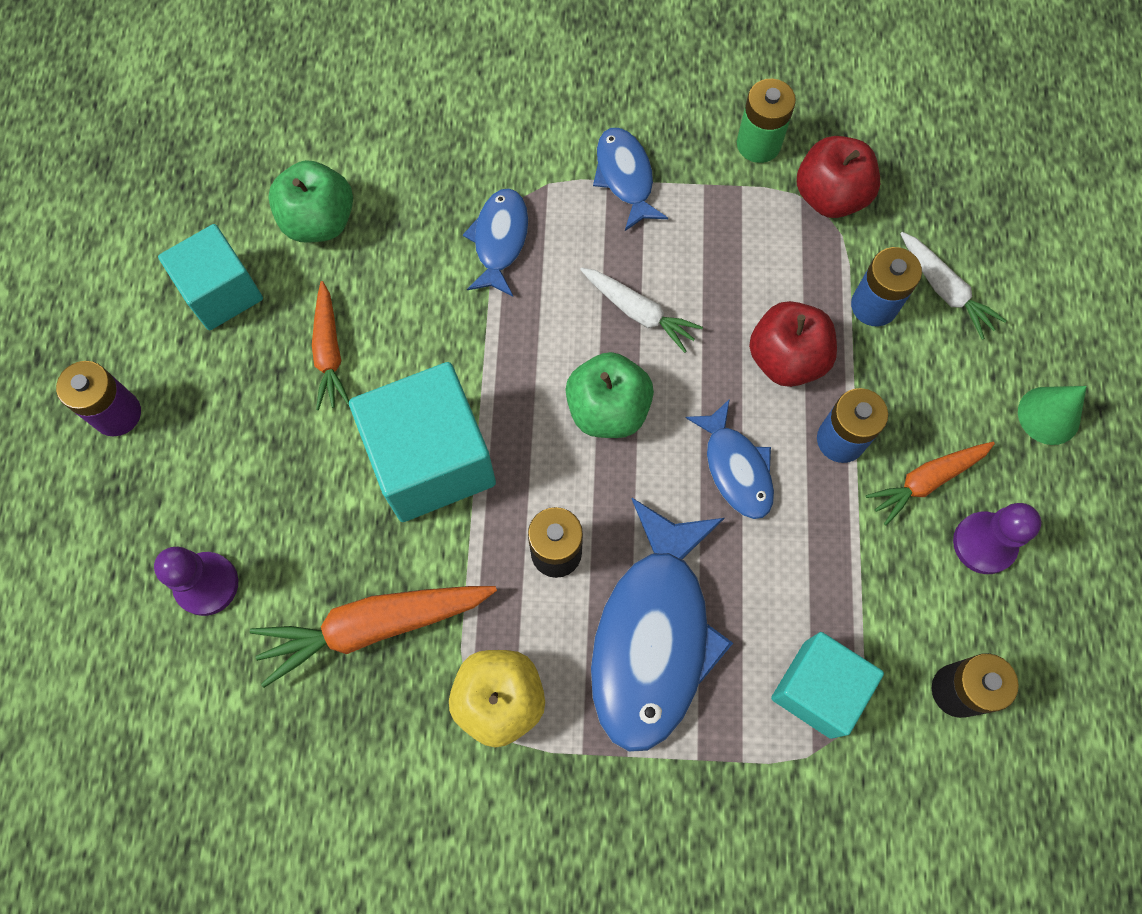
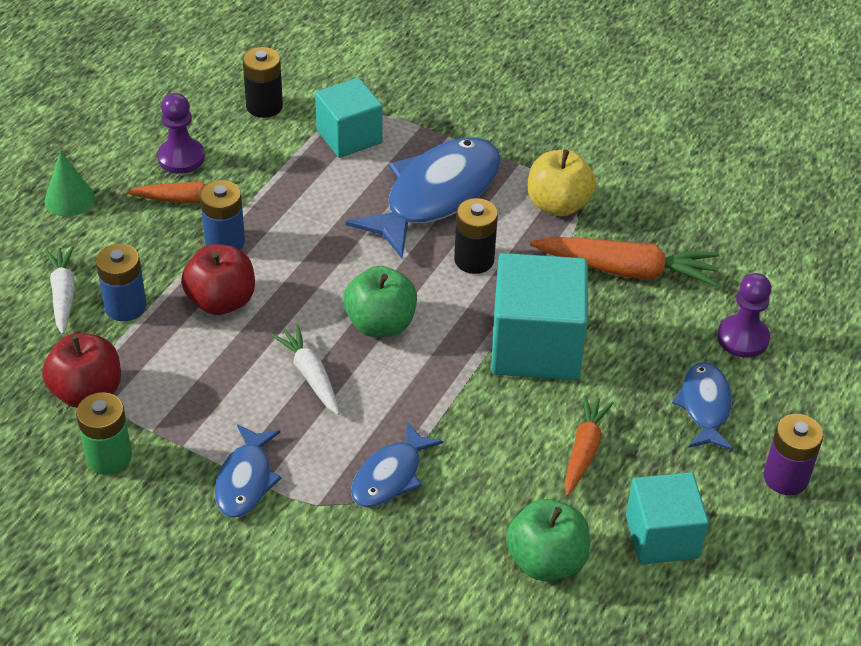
camera: 155 degrees left, 25 degrees down
blue fish [685,399,774,519] -> blue fish moved to [672,362,733,450]

